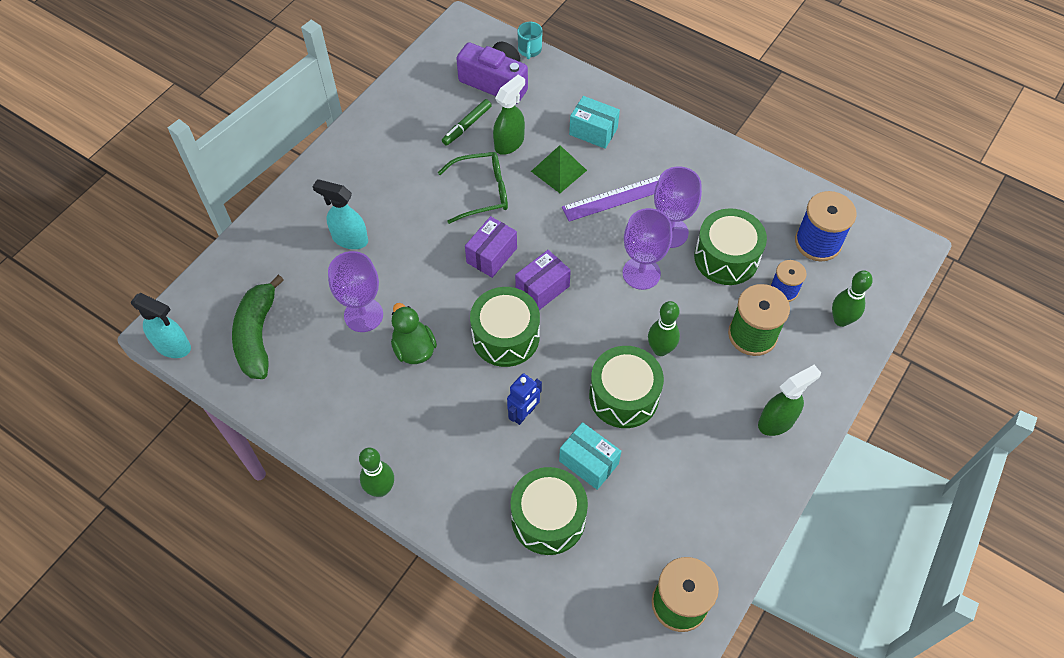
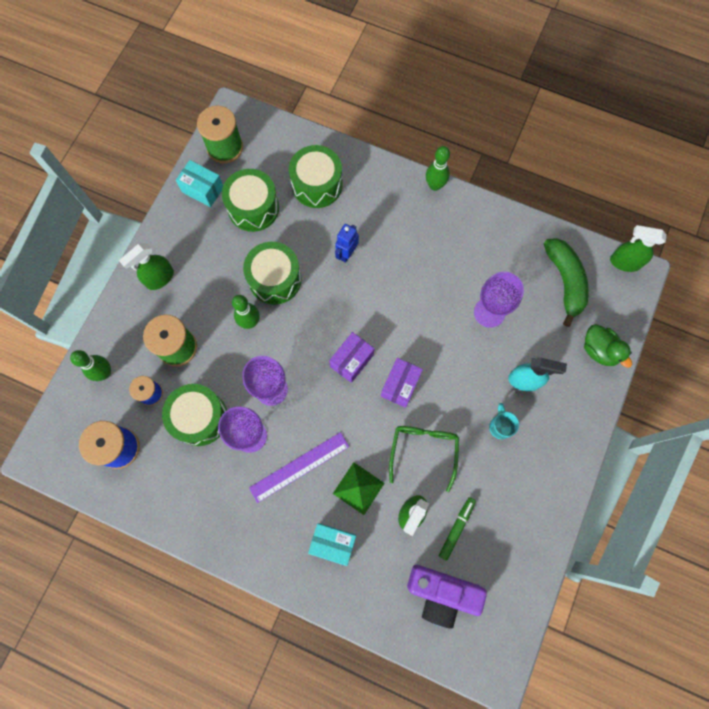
camera: 170 degrees right, 15 degrees up
turquoise spray bottle [131,293,191,358] -> green spray bottle [610,225,667,272]
green duck [391,303,437,364] -> green duck moved to [584,324,632,368]
green glasses [438,152,508,224] -> green glasses turned 120 degrees clockwise [389,426,459,492]
green drum [470,287,540,367] -> green drum moved to [222,169,279,232]
turquoise mug [517,22,543,59] -> turquoise mug moved to [489,403,519,439]
turquoise box [559,422,621,490] -> turquoise box moved to [176,160,223,207]

